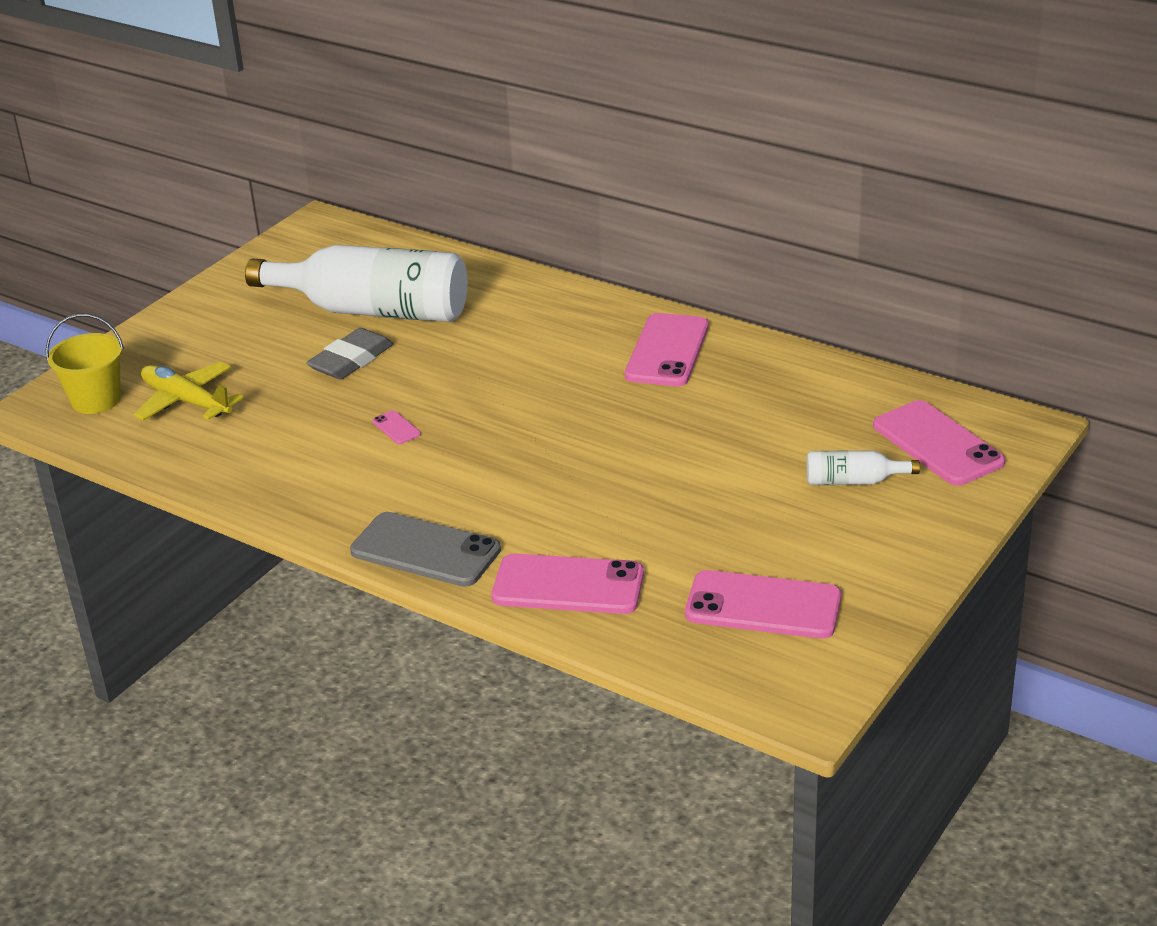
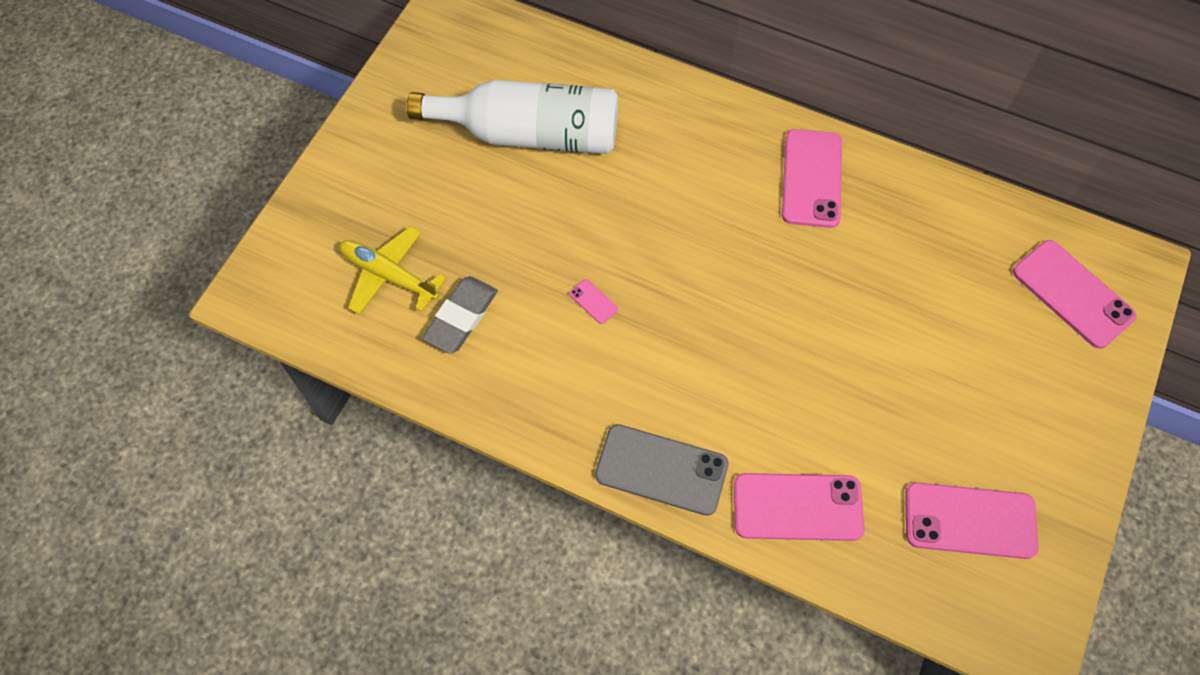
camera: 10 degrees left, 30 degrees up
yellow bucket [46,314,124,414] -> none
grey eraser [306,328,394,380] -> grey eraser moved to [422,276,498,354]
white bottle [807,451,920,485] -> none

